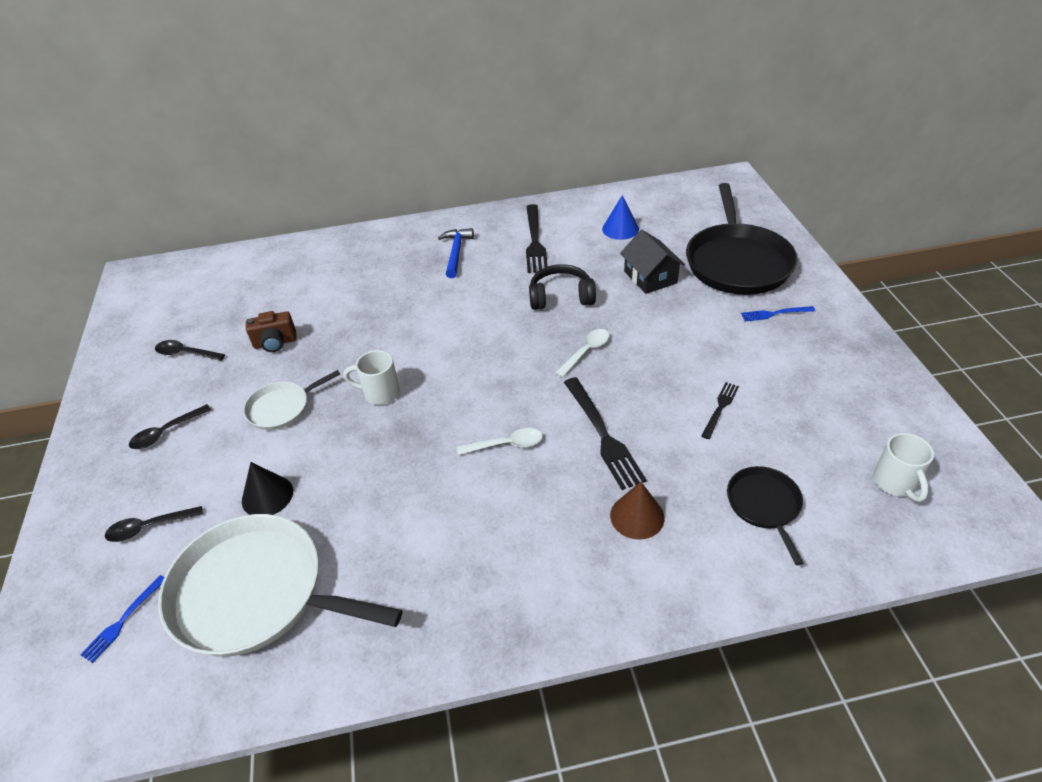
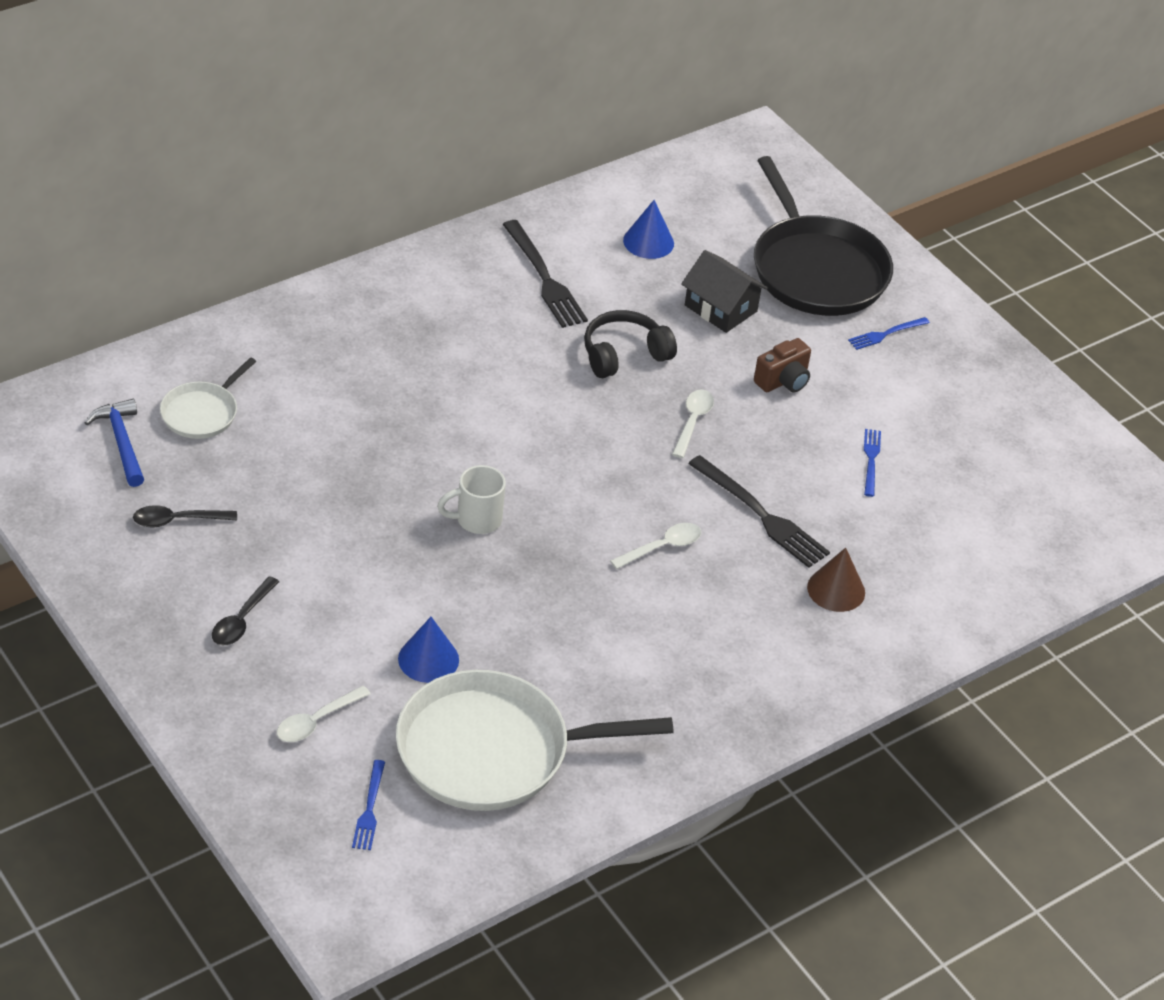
camera: 30 degrees left, 0 degrees up
black spoon [105,506,203,542] -> white spoon [277,686,371,742]
black cone [242,462,293,515] -> blue cone [398,617,459,683]
white pan [243,370,340,430] -> white pan moved to [160,357,256,439]
brown camera [246,311,297,352] -> brown camera moved to [754,338,811,393]
blue hammer [438,228,474,278] -> blue hammer moved to [85,399,144,487]
black fork [701,382,739,439] -> blue fork [864,429,881,497]
black pan [727,466,803,565] -> none
white mug [873,433,934,502] -> none

